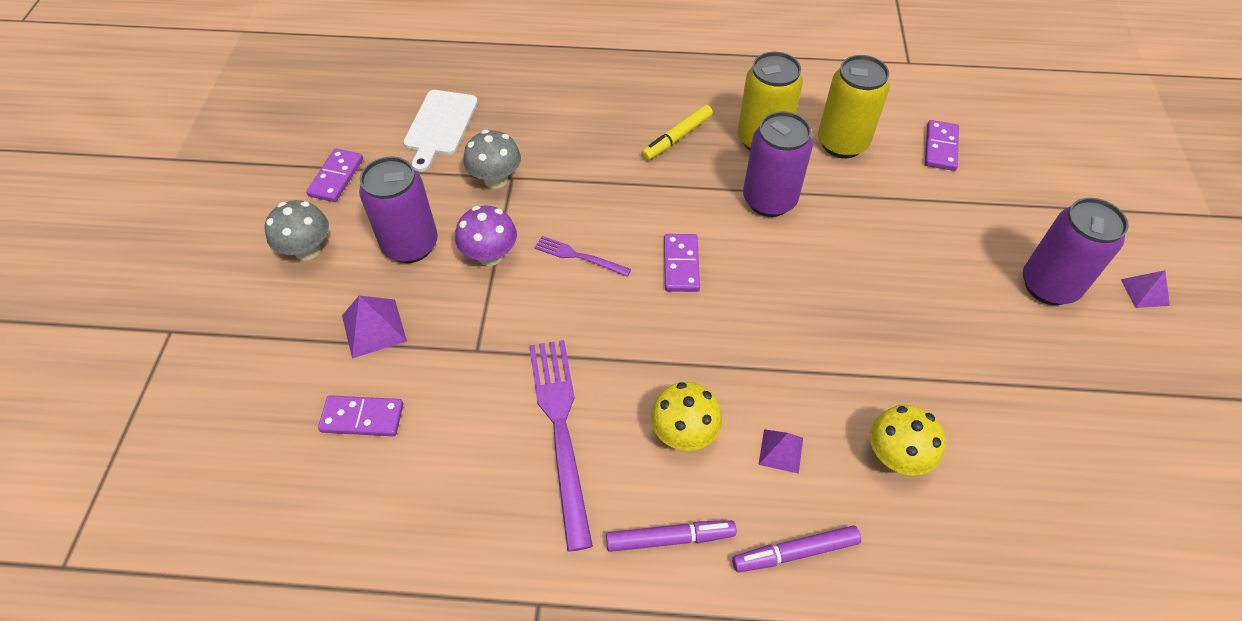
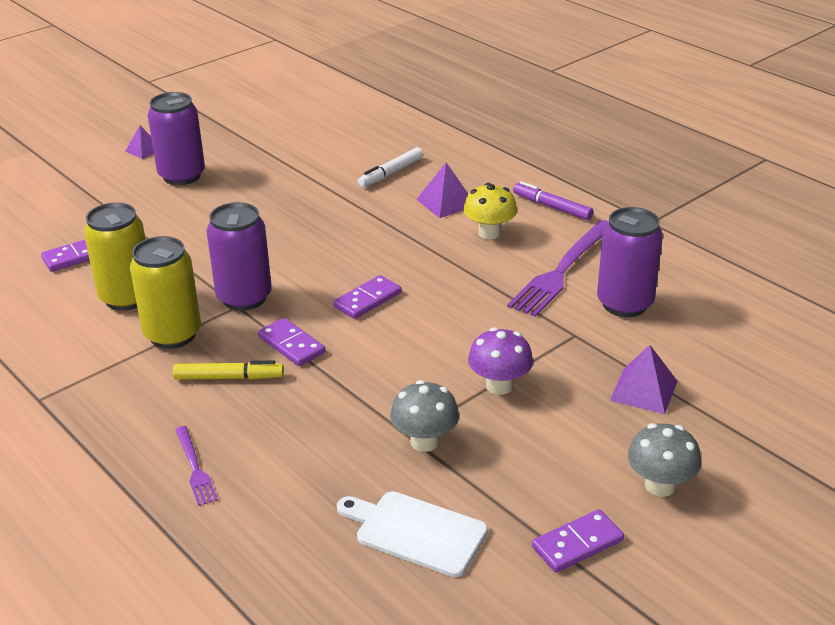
camera: 135 degrees left, 20 degrees down
purple domino [318,395,403,436] -> purple domino moved to [258,318,325,366]
purple can [359,157,438,263] -> purple can moved to [597,207,663,317]
white cutting board [404,90,478,172] -> white cutting board turned 120 degrees counterclockwise [337,491,488,577]
purple fork [535,236,631,277] -> purple fork moved to [175,426,218,506]
purple marker [732,525,861,572] -> none
purple pyramid [758,429,803,474] -> purple pyramid [416,162,468,218], size x1.50
yellow mushroom [870,405,945,476] -> white marker [358,147,423,188]

